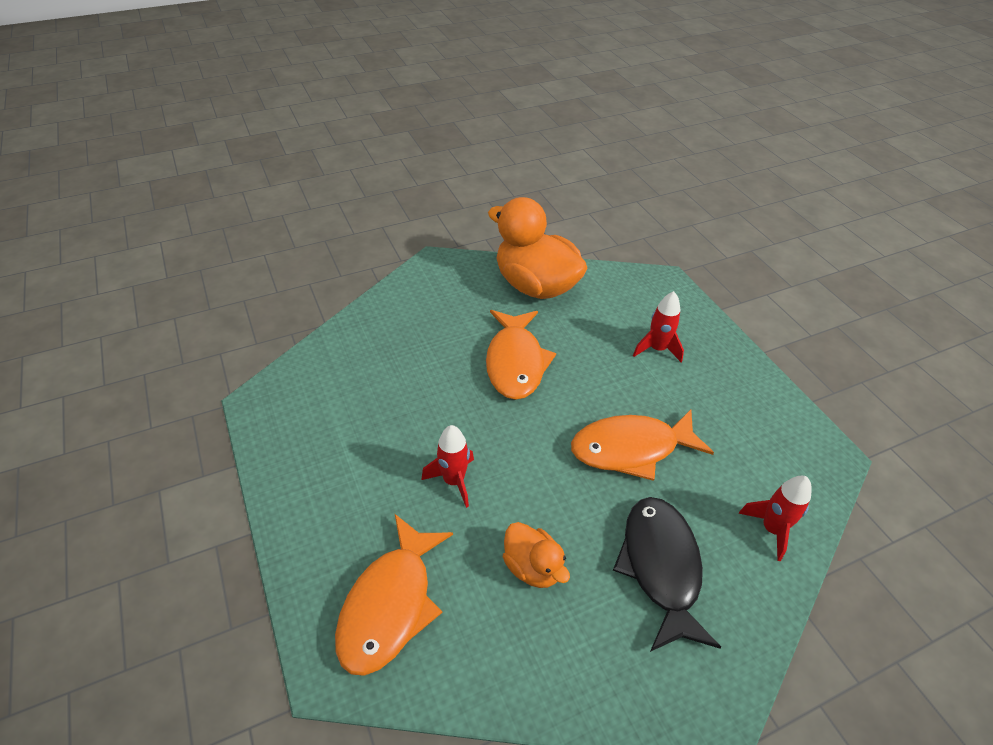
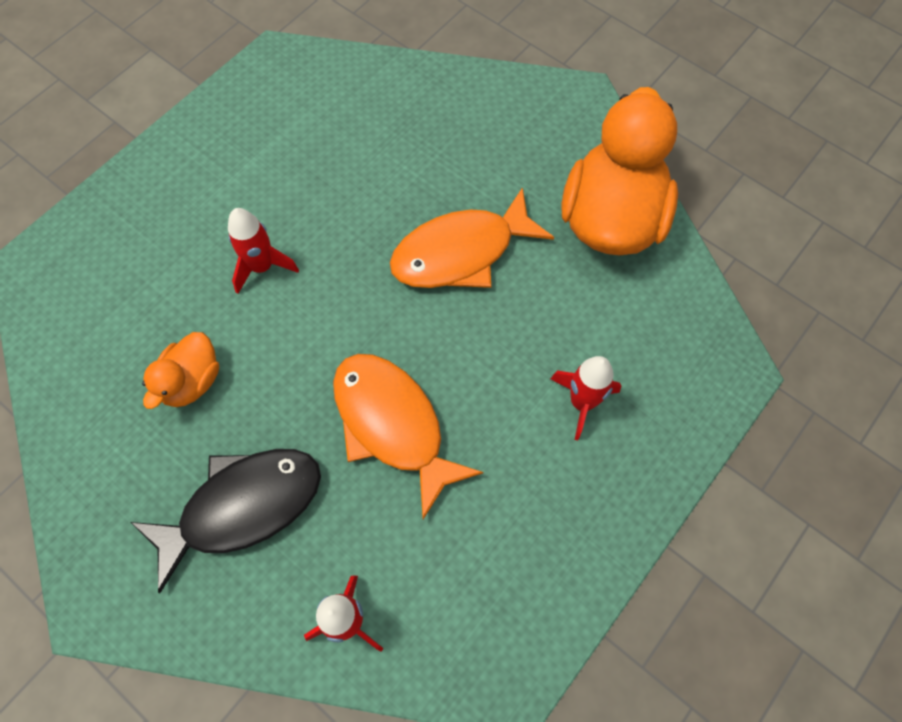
camera: 65 degrees right, 20 degrees up
orange fish [335,514,453,676] -> none

